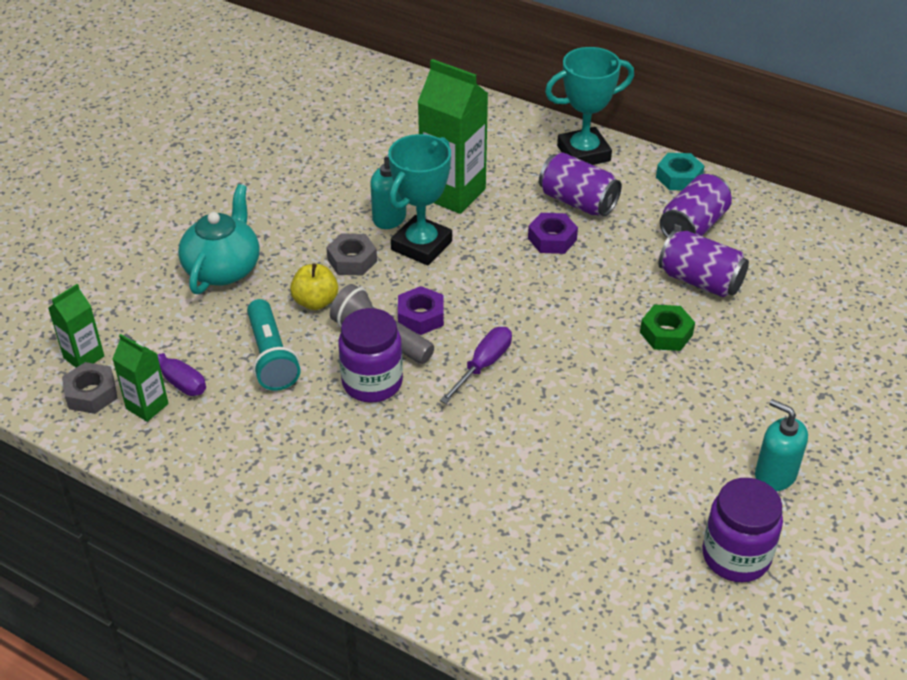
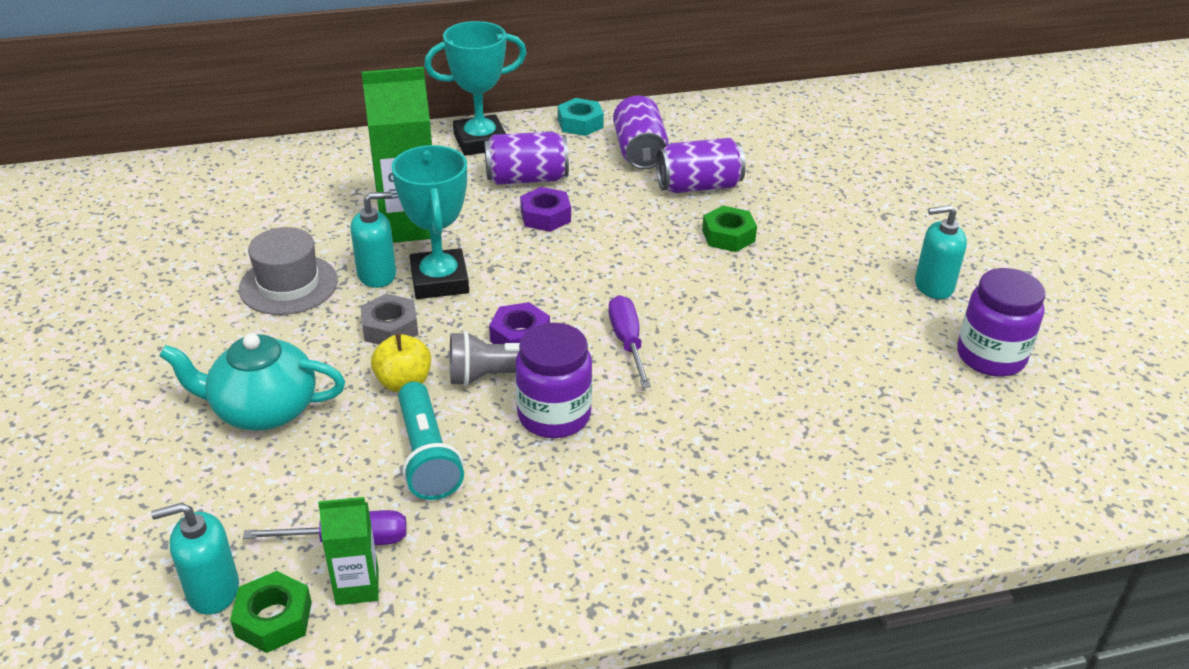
camera: 45 degrees left, 5 degrees down
green carton [48,284,104,368] -> turquoise soap dispenser [151,503,239,615]
grey nut [62,362,118,414] -> green nut [230,571,312,653]
turquoise teapot [178,184,260,294] -> turquoise teapot turned 60 degrees counterclockwise [159,333,345,431]
turquoise flashlight [247,299,300,391] -> turquoise flashlight turned 45 degrees clockwise [398,382,464,500]
turquoise trophy [545,47,634,165] -> turquoise trophy turned 45 degrees clockwise [424,21,527,156]
none -> grey hat [239,227,338,315]

